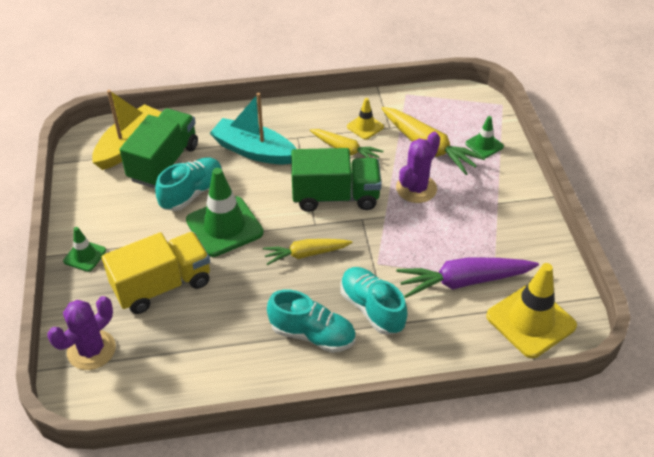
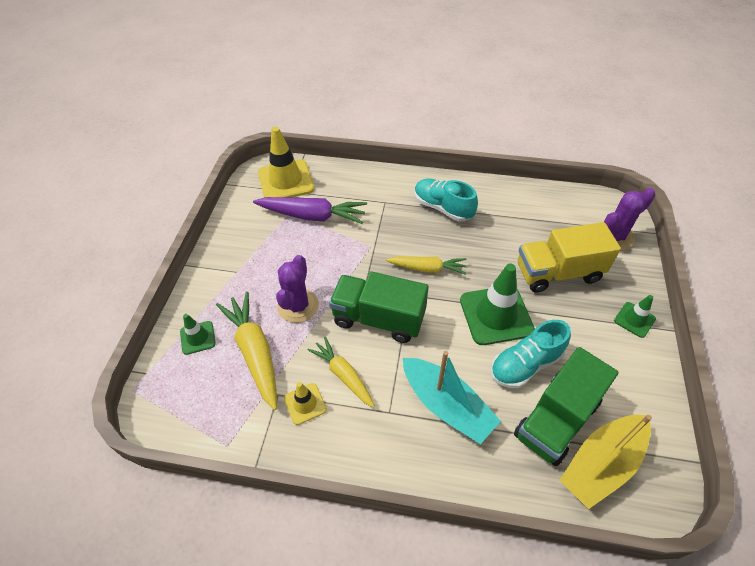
camera: 160 degrees left, 5 degrees up
turquoise shoe [340,267,408,335] -> none
purple cactus [396,132,440,203] -> purple cactus turned 45 degrees counterclockwise [276,255,319,323]

